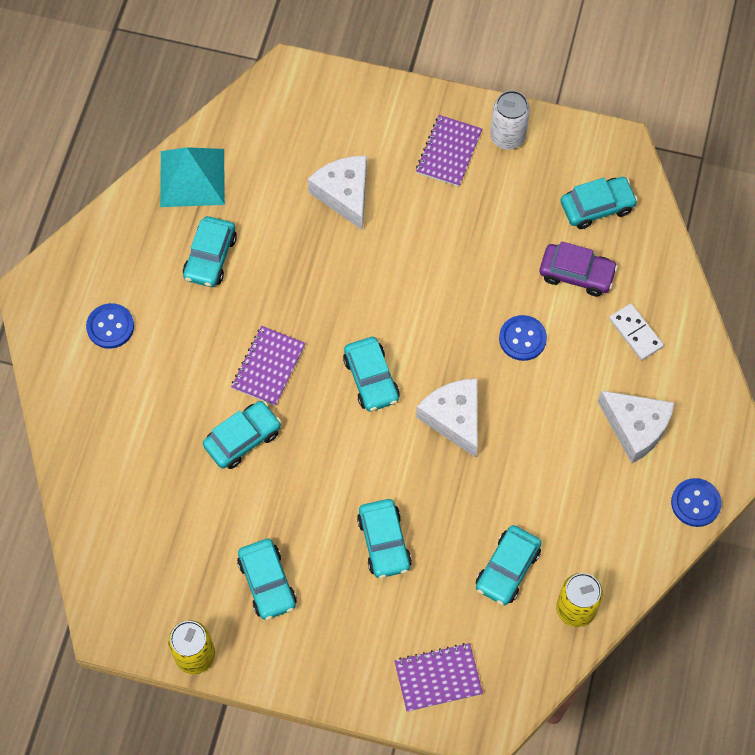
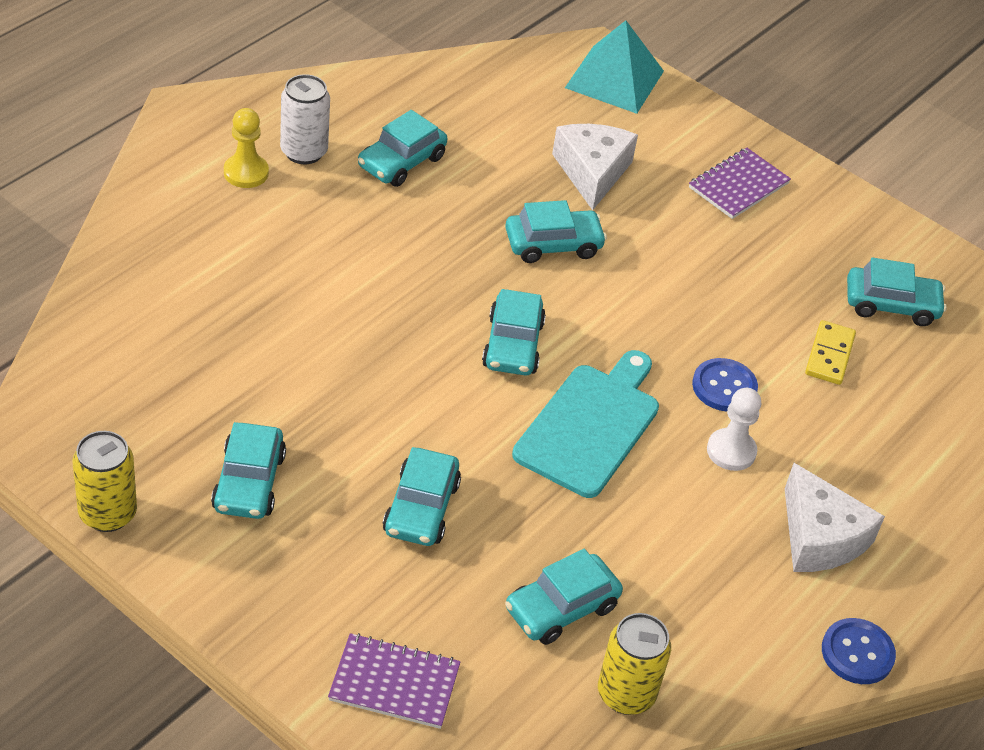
camera: 20 degrees right, 20 degrees down
blue button [86,303,134,349] -> yellow pawn [224,108,269,188]
turquoise pyramid [160,147,225,207] -> turquoise pyramid moved to [565,20,664,114]
turquoise car [203,401,281,469] -> turquoise car moved to [505,200,607,263]
purple notebook [231,326,306,406] -> none
white cheese [416,379,478,458] -> turquoise cutting board [512,350,659,498]
white can [490,90,530,150] -> white can moved to [280,74,330,164]
purple car [540,241,618,296] -> yellow domino [805,320,856,385]
white domino [609,303,664,360] -> none
none -> white pawn [707,388,761,471]

